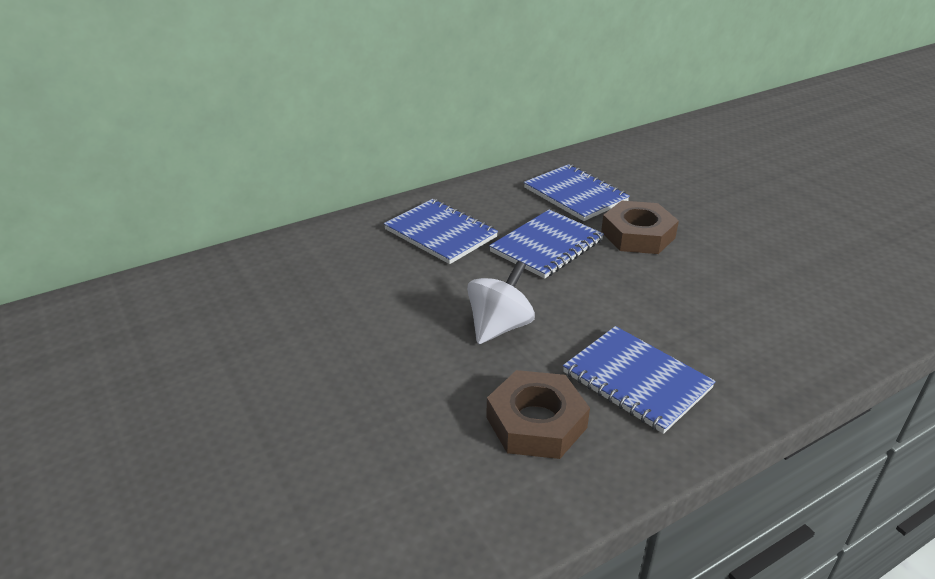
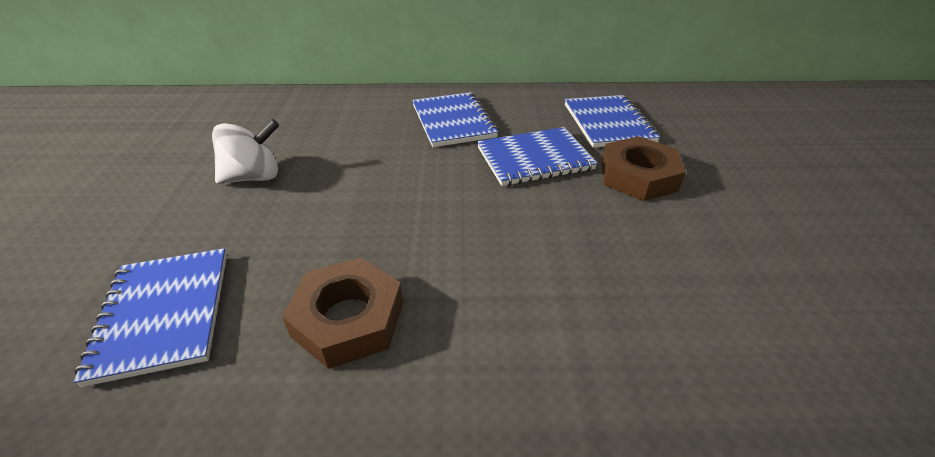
camera: 30 degrees right, 5 degrees up
white spinning top [467,261,535,344] -> white spinning top moved to [212,119,279,184]
blue notebook [563,326,716,434] -> blue notebook moved to [74,248,227,387]

